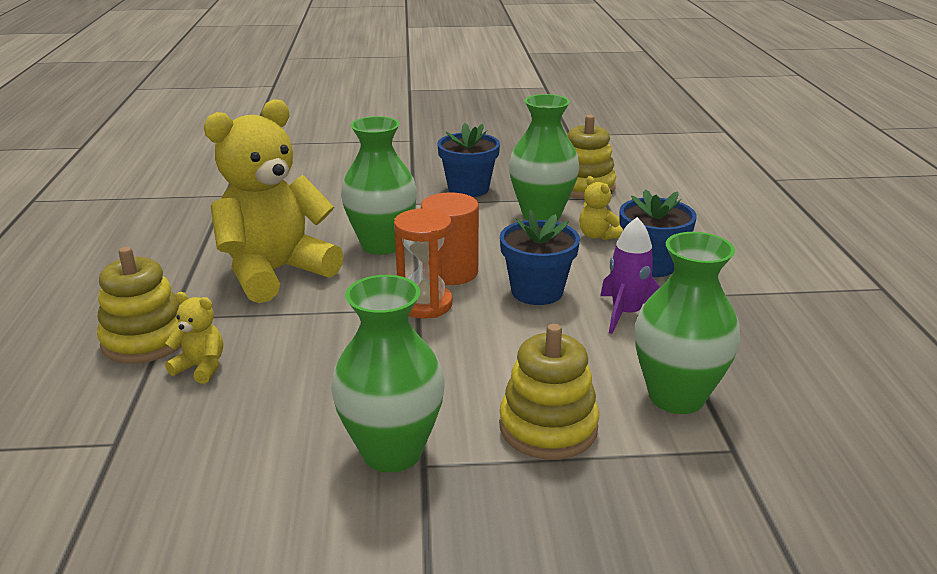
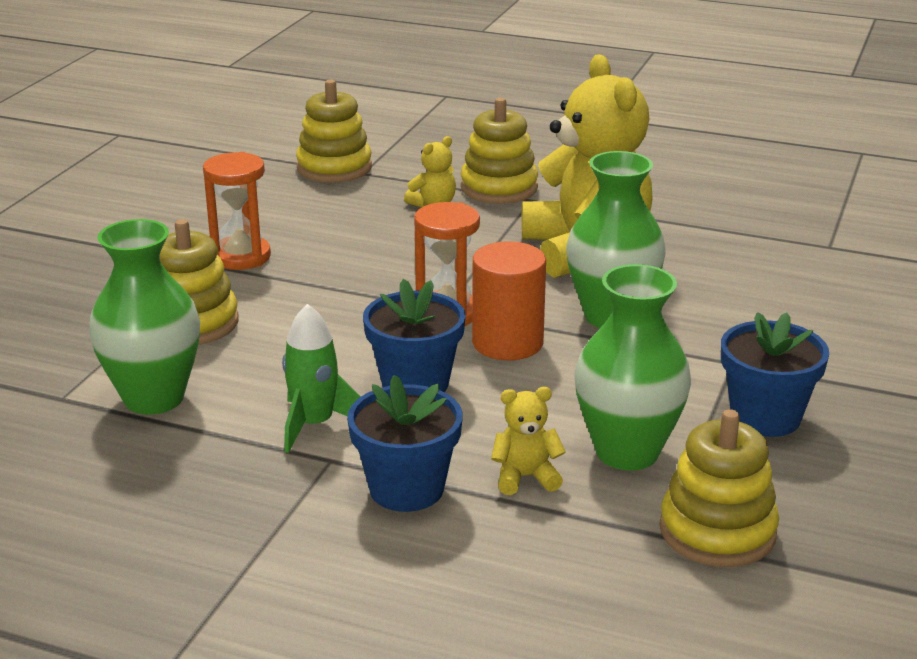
camera: 115 degrees right, 0 degrees up
green vase [331,275,445,473] -> orange hourglass [203,152,271,270]
purple rocket [600,217,660,334] -> green rocket [282,304,361,453]
none -> yellow stacking toy [296,80,372,183]

